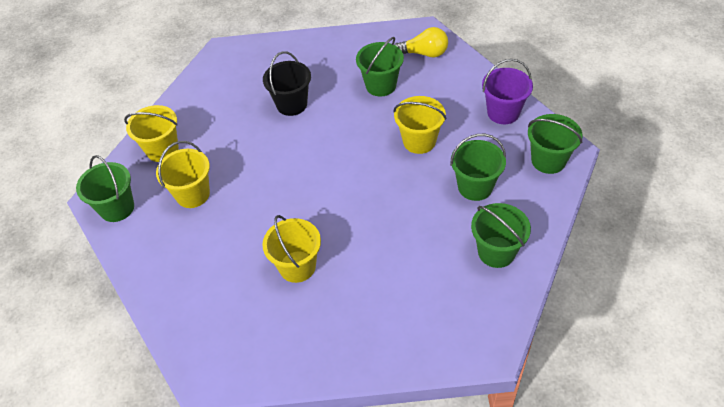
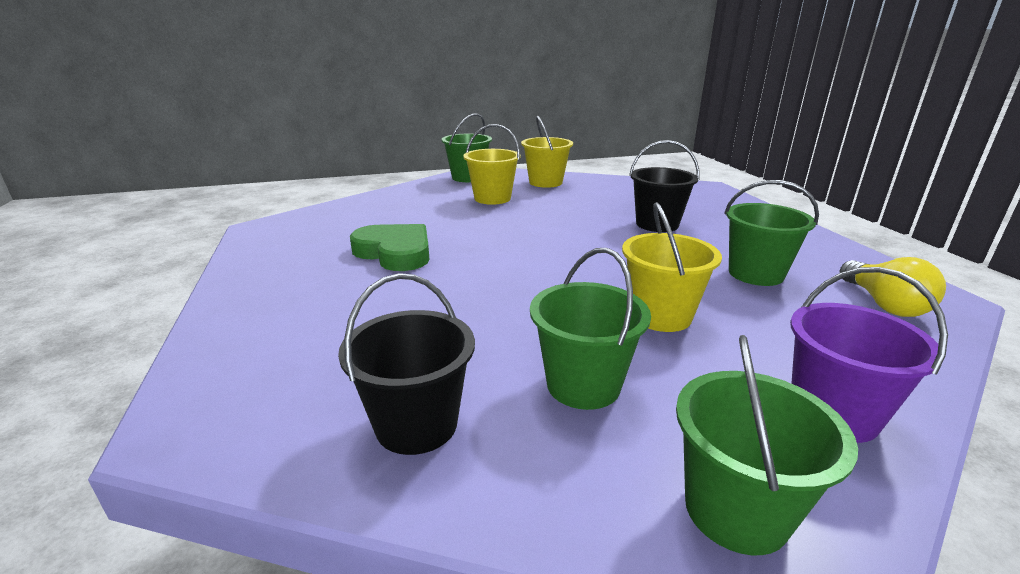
camera: 75 degrees right, 25 degrees down
yellow bucket [262,215,321,283] -> green heart [350,224,429,271]
green bucket [471,203,531,268] -> black bucket [338,273,475,455]

